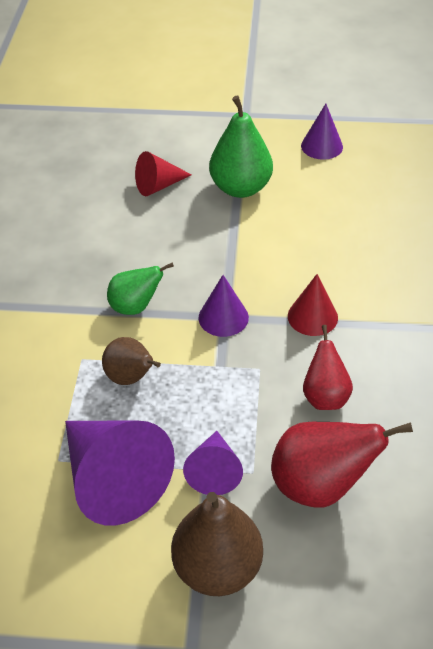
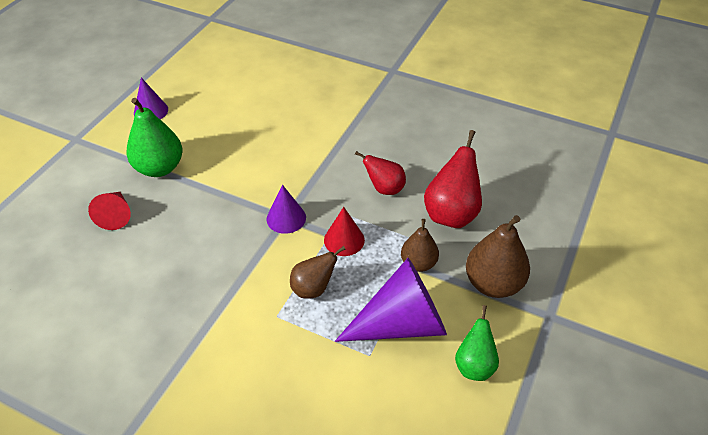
camera: 70 degrees left, 0 degrees up
green pear [107,262,174,315] -> green pear moved to [455,305,499,381]
purple cone [183,431,243,495] -> brown pear [401,219,439,272]
red cone [288,274,338,336] -> red cone moved to [324,207,365,256]

